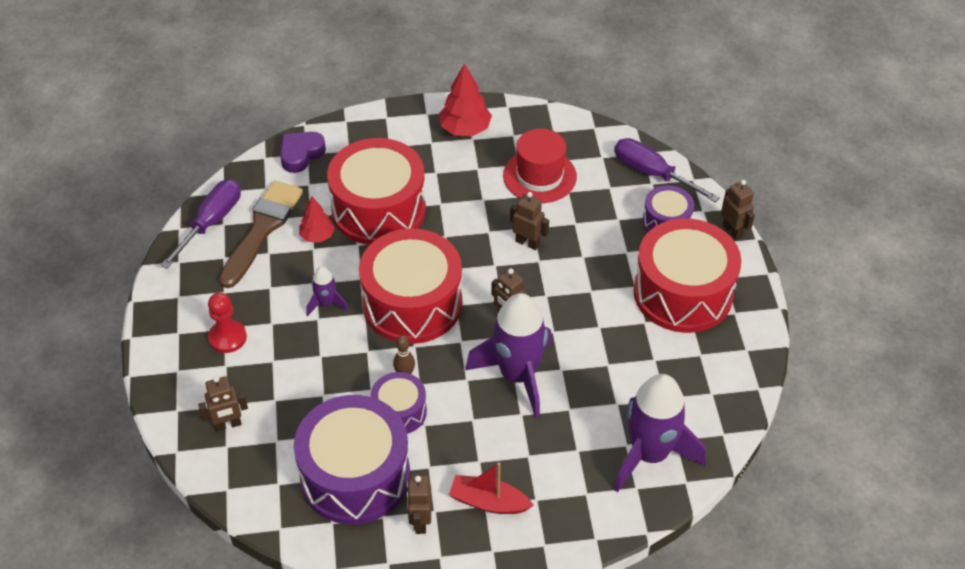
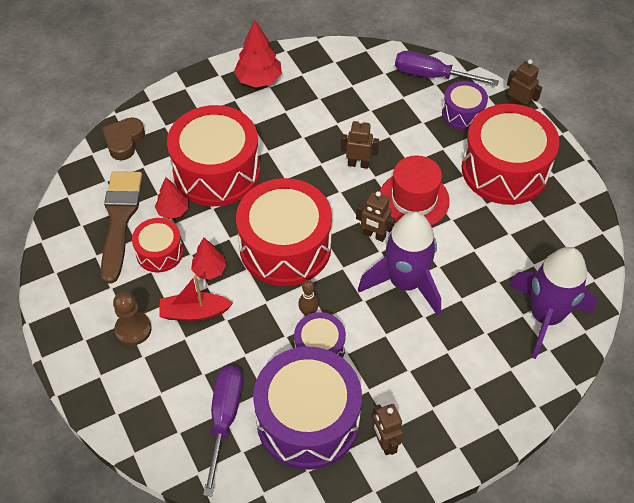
camera: 20 degrees left, 5 degrees up
purple screwdriver [160,179,241,269] -> purple screwdriver moved to [203,366,243,496]
brown robot [198,376,248,432] -> none
red pawn [208,293,247,353] -> brown pawn [113,292,152,346]
purple heart [280,132,326,173] -> brown heart [102,117,145,160]
purple rocket [306,266,348,316] -> red tree [191,238,226,280]
red boat [449,462,534,514] -> red boat moved to [159,275,233,321]
red hat [503,129,577,203] -> red hat moved to [380,155,450,226]
none -> red drum [132,218,183,272]

